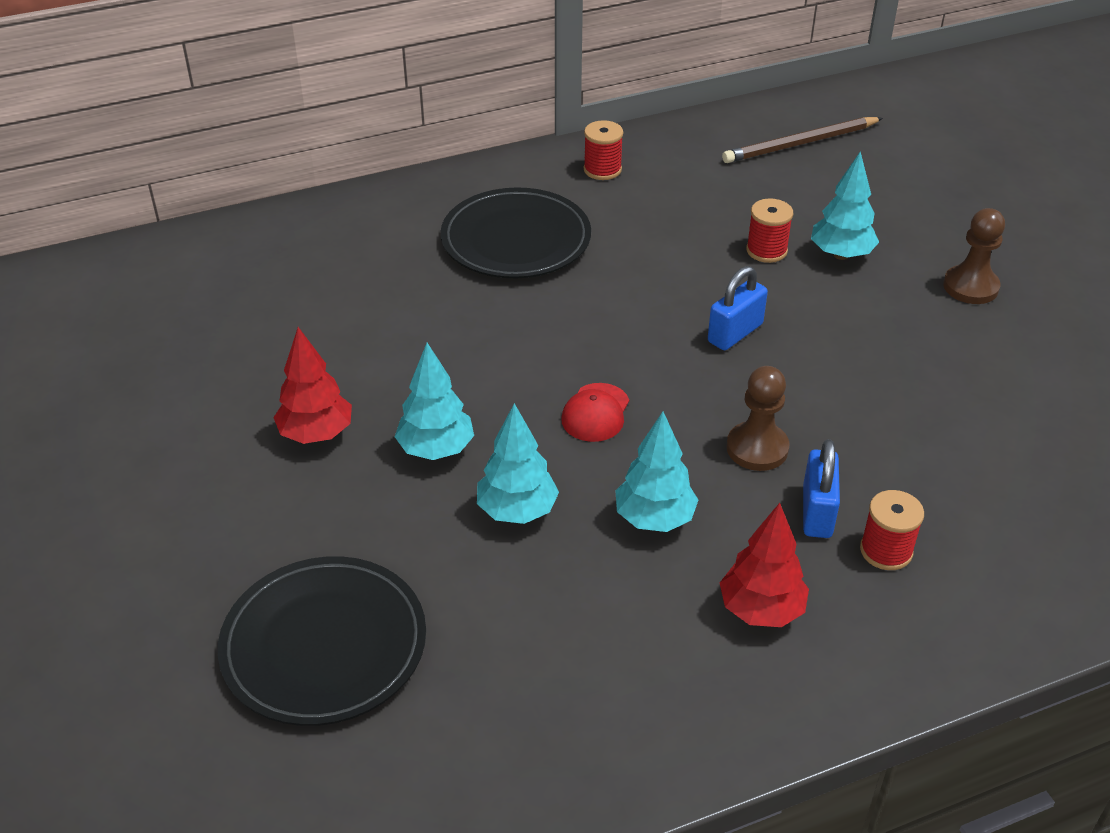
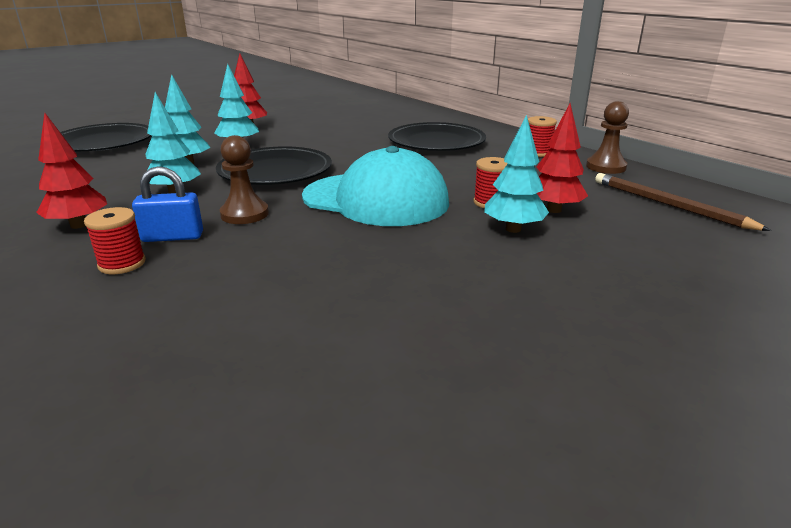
camera: 75 degrees right, 15 degrees down
red cap [561,383,629,442] -> black plate [216,146,332,185]
blue padlock [708,266,768,350] -> turquoise cap [302,146,449,226]
brown pawn [943,208,1005,304] -> brown pawn moved to [586,101,629,174]
none -> red tree [536,104,588,213]

